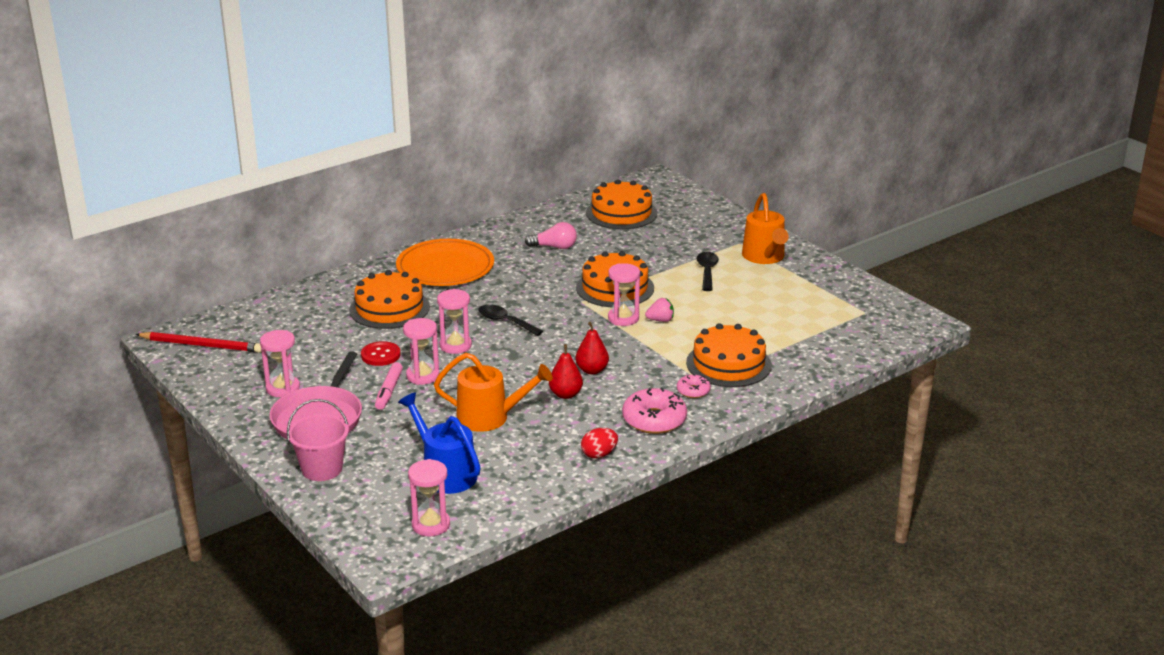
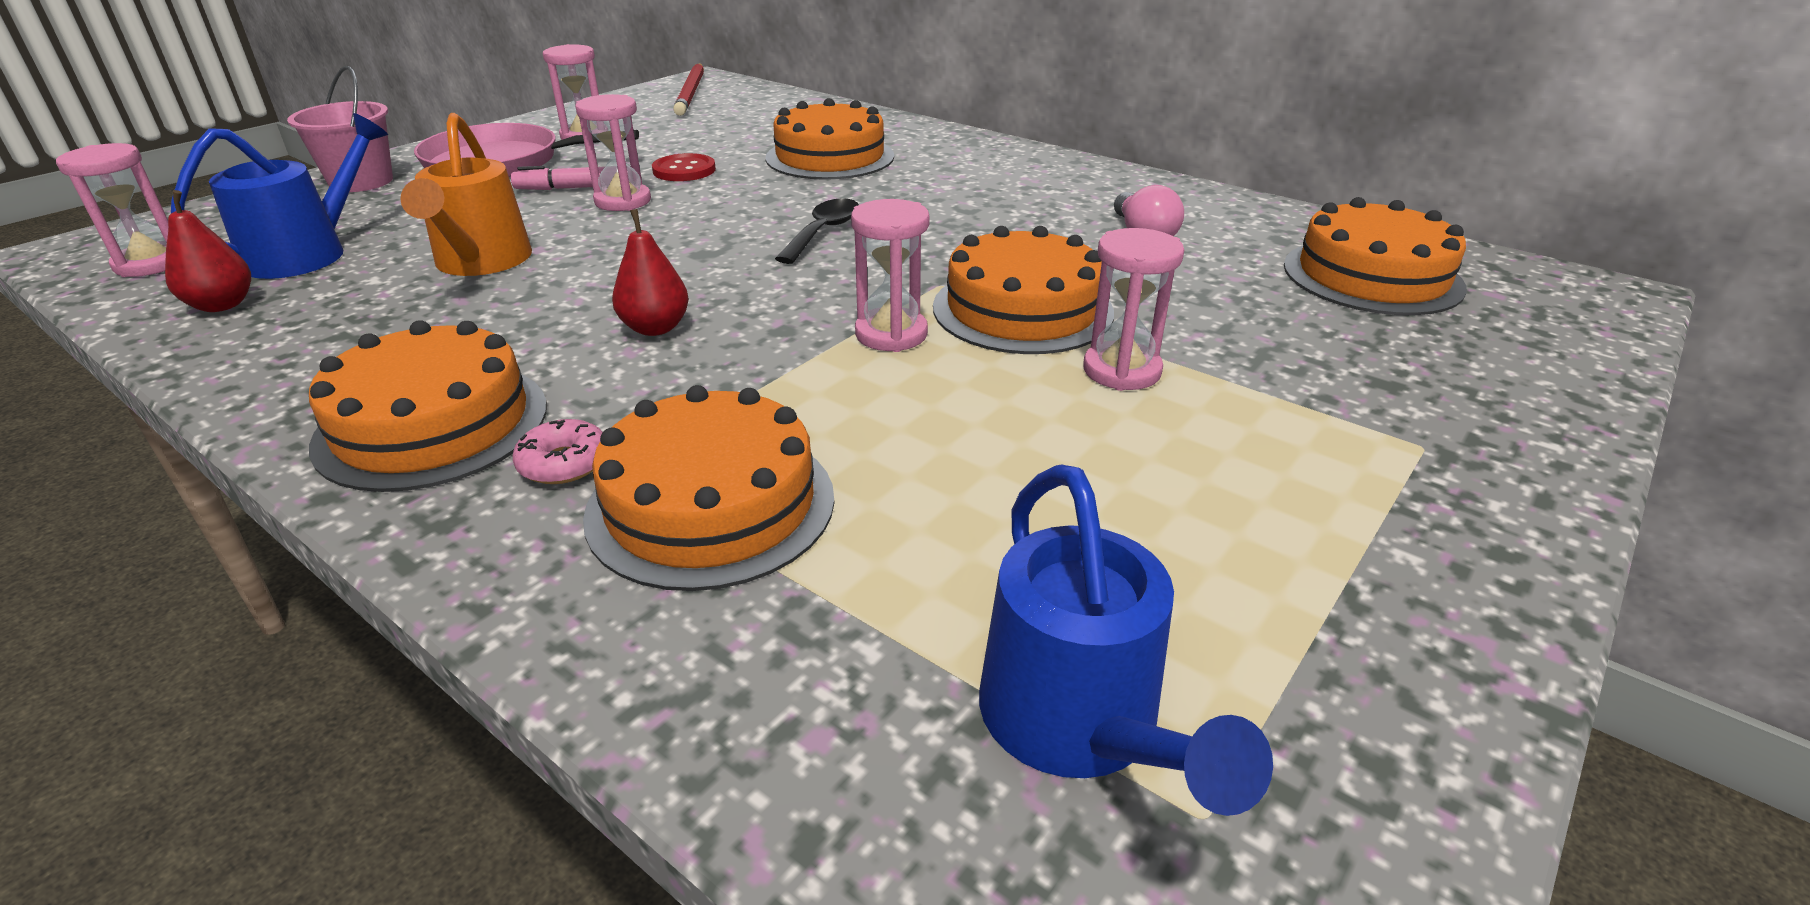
camera: 75 degrees right, 5 degrees up
orange plate [396,239,494,286] -> none
pink hourglass [437,289,472,354] -> pink hourglass moved to [1083,228,1184,391]
red pear [549,344,583,399] -> red pear moved to [165,190,251,312]
red egg [581,428,618,459] -> none
pink donut [622,388,687,434] -> orange cake [309,320,547,492]
pink strawberry [645,298,674,322] -> none
black spoon [697,252,719,291] -> none
orange watering can [742,193,789,264] -> none
none -> blue watering can [979,464,1273,816]

